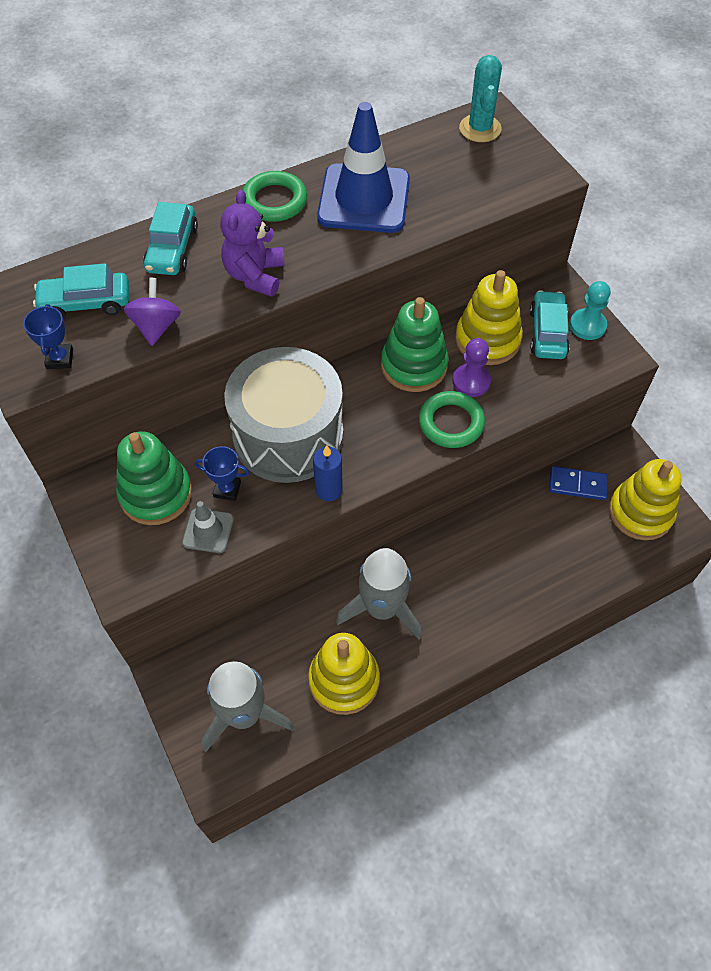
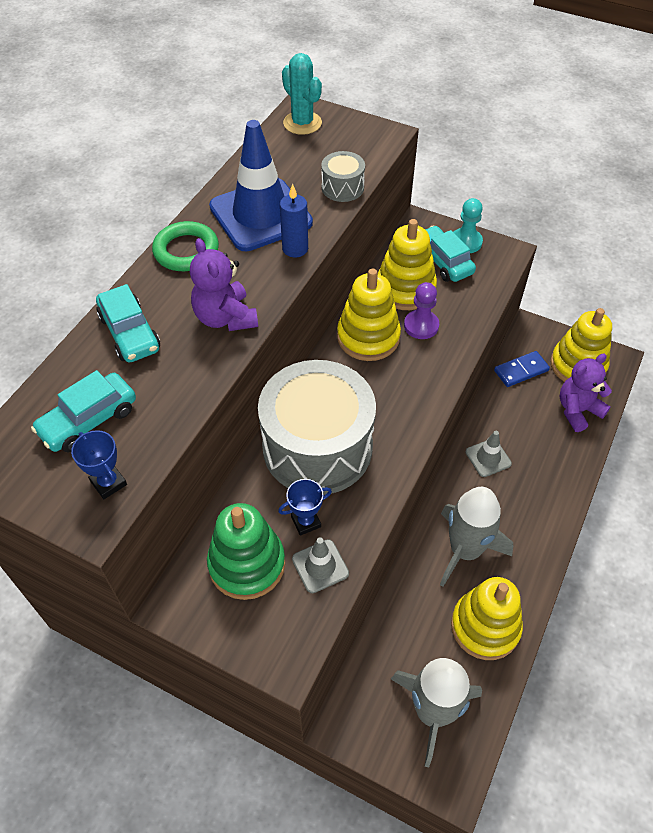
camera: 35 degrees left, 5 degrees down
purple spinning top [124,278,181,346] -> none
blue candle [313,445,343,501] -> blue candle moved to [280,184,308,257]
green stacking toy [381,297,449,392] -> yellow stacking toy [337,268,401,361]
green ring [419,391,485,448] -> none
none -> grey drum [321,151,365,202]
none -> grey traffic cone [465,431,512,477]
none -> purple teddy bear [560,353,612,432]

